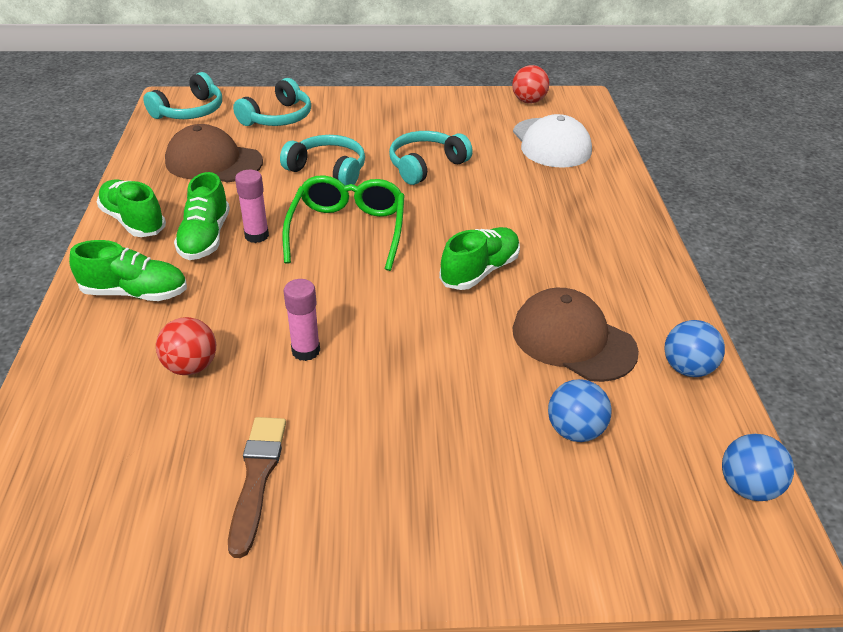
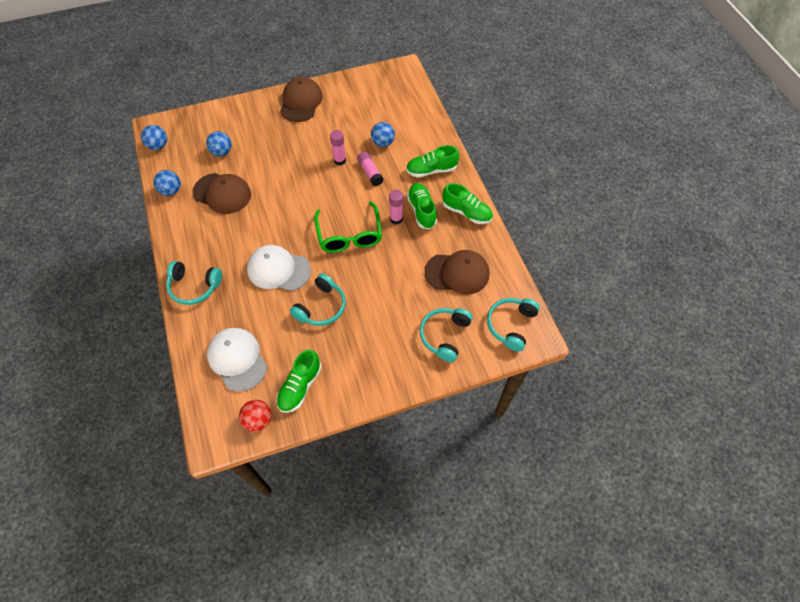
camera: 165 degrees right, 20 degrees up
red ball [156,317,216,375] -> blue ball [371,122,395,147]
brown brush [228,417,286,558] -> none
turquoise headphones [280,135,365,185] -> turquoise headphones moved to [166,261,222,305]
green shoe [439,227,520,290] -> green shoe moved to [276,350,322,413]
none -> white cap [247,245,311,291]
none -> brown cap [280,77,323,122]
none -> pink glue stick [357,152,384,186]

